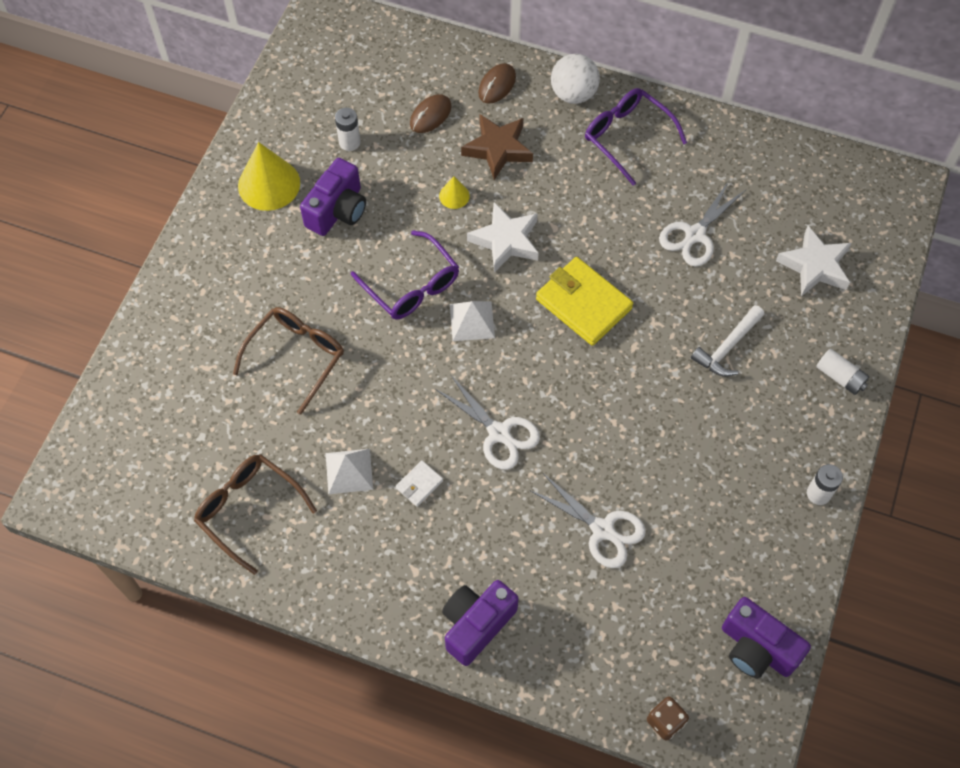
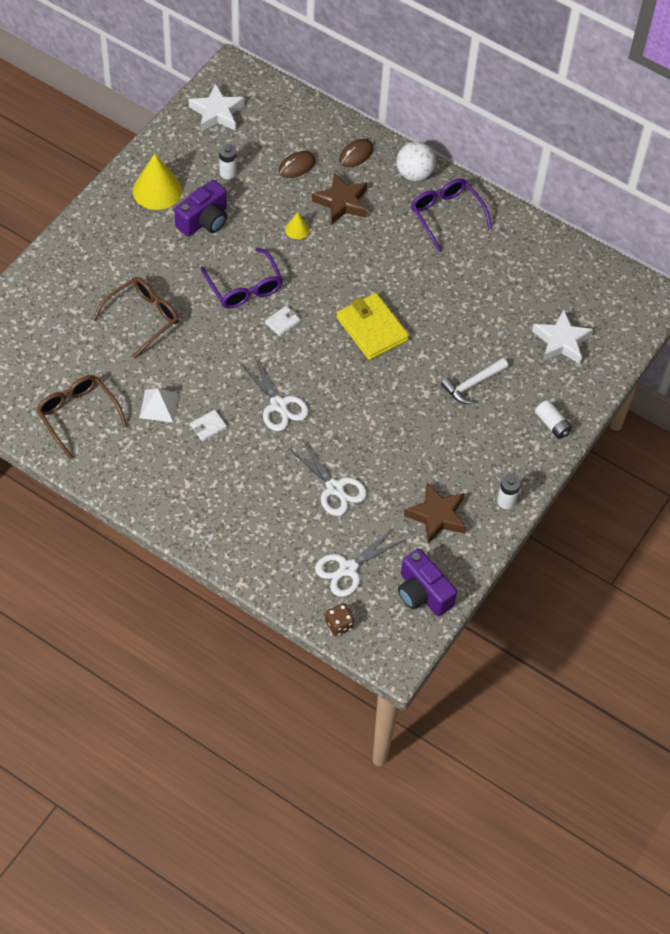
camera: 10 degrees right, 5 degrees down
purple camera [442,580,518,666] -> none
white pyramid [450,301,495,341] -> white wallet [265,306,301,336]
white star [467,202,539,273] -> white star moved to [188,83,245,131]
white scissors [659,181,746,267] -> white scissors moved to [315,528,404,597]
none -> brown star [404,483,467,544]

